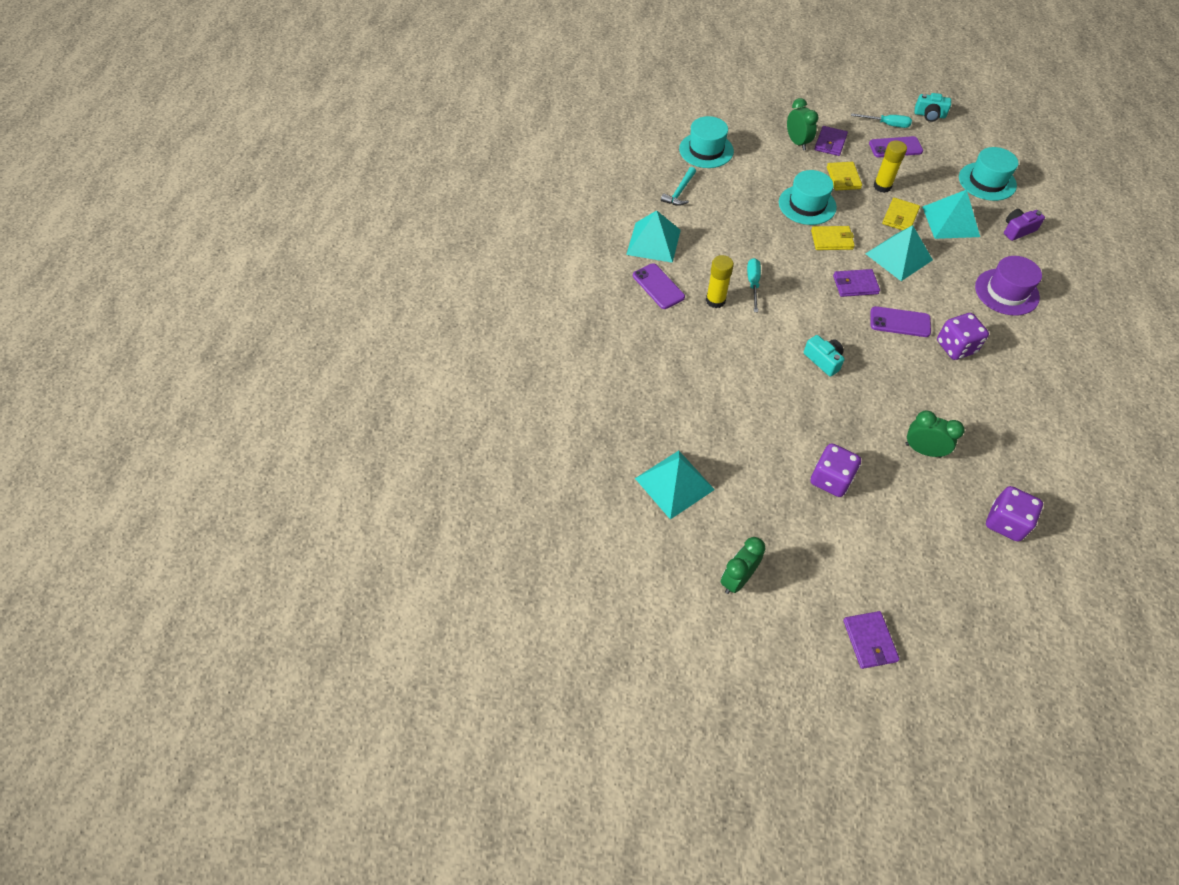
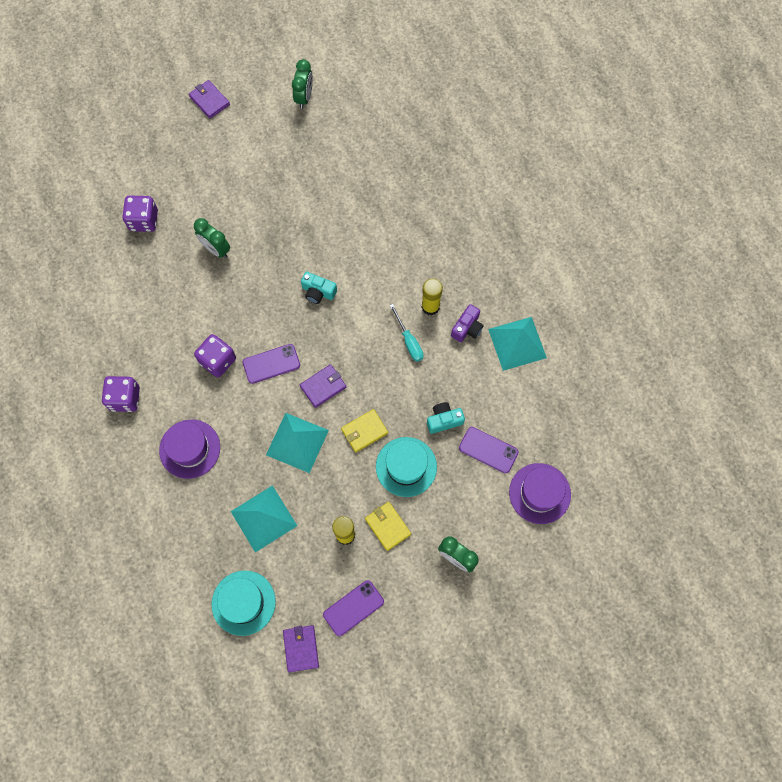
camera: 150 degrees right, 15 degrees up
purple phone [633,263,685,309] -> purple phone moved to [459,427,518,473]
turquoise pyramid [635,451,715,519] -> none
turquoise hammer [661,167,696,206] -> none
turquoise hat [679,116,734,168] -> purple hat [509,463,571,524]
purple dice [810,443,861,497] -> purple dice moved to [102,376,140,412]
purple wallet [814,126,848,156] -> purple wallet moved to [283,625,319,672]
turquoise screwdriver [851,113,912,128] -> none
yellow wallet [882,198,920,230] -> none
green clock [905,410,965,458] -> green clock turned 45 degrees clockwise [194,218,230,258]
turquoise camera [915,93,951,122] -> turquoise camera moved to [427,402,465,434]
purple camera [1004,209,1045,241] -> purple camera moved to [451,304,484,342]

